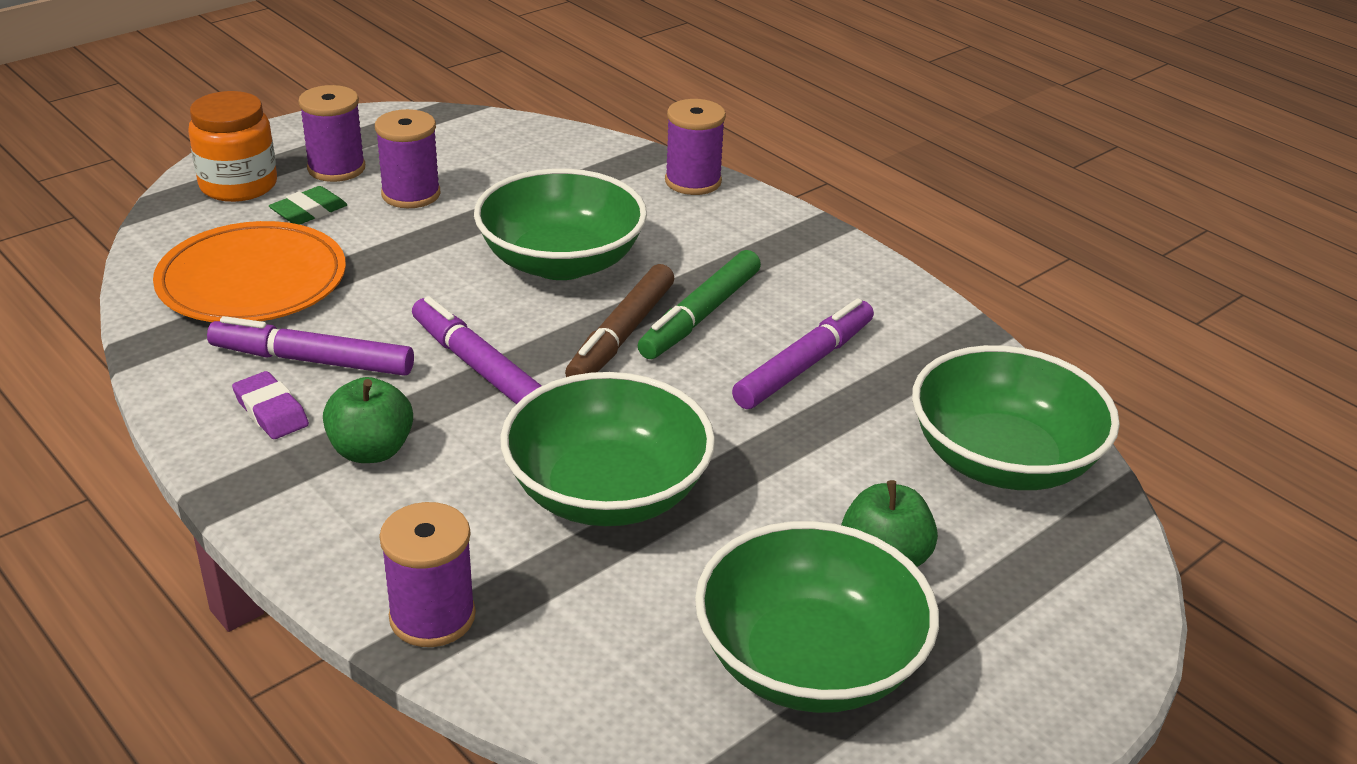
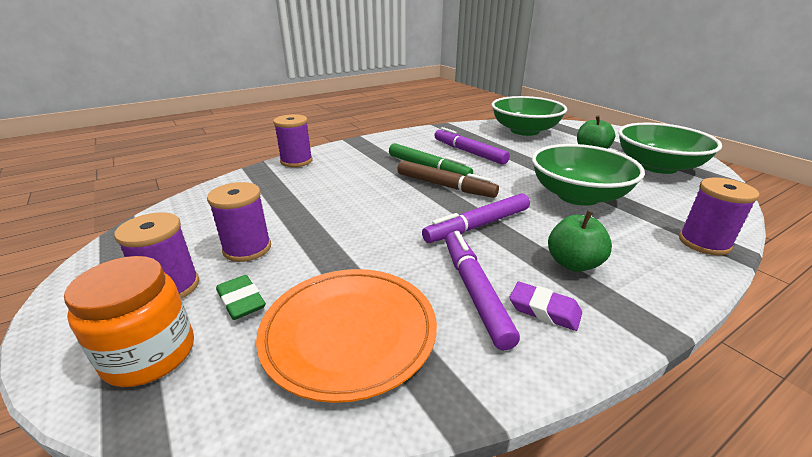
camera: 80 degrees left, 5 degrees down
purple marker [207,316,414,376] -> purple marker turned 150 degrees clockwise [446,231,520,350]
purple eraser [232,371,309,439] -> purple eraser turned 60 degrees clockwise [510,282,582,331]
green bowl [474,169,647,280] -> none

